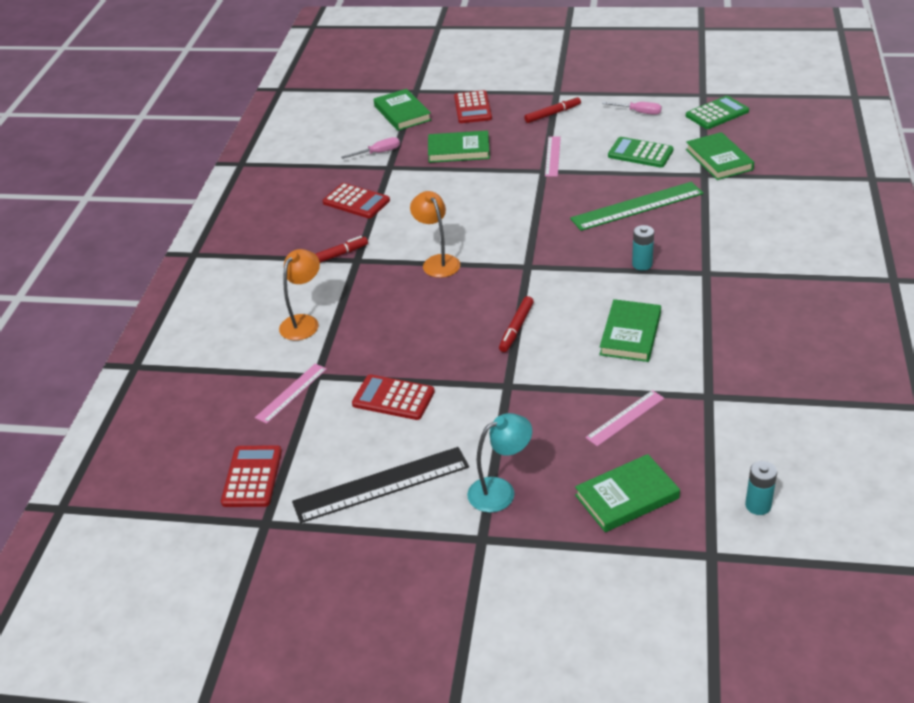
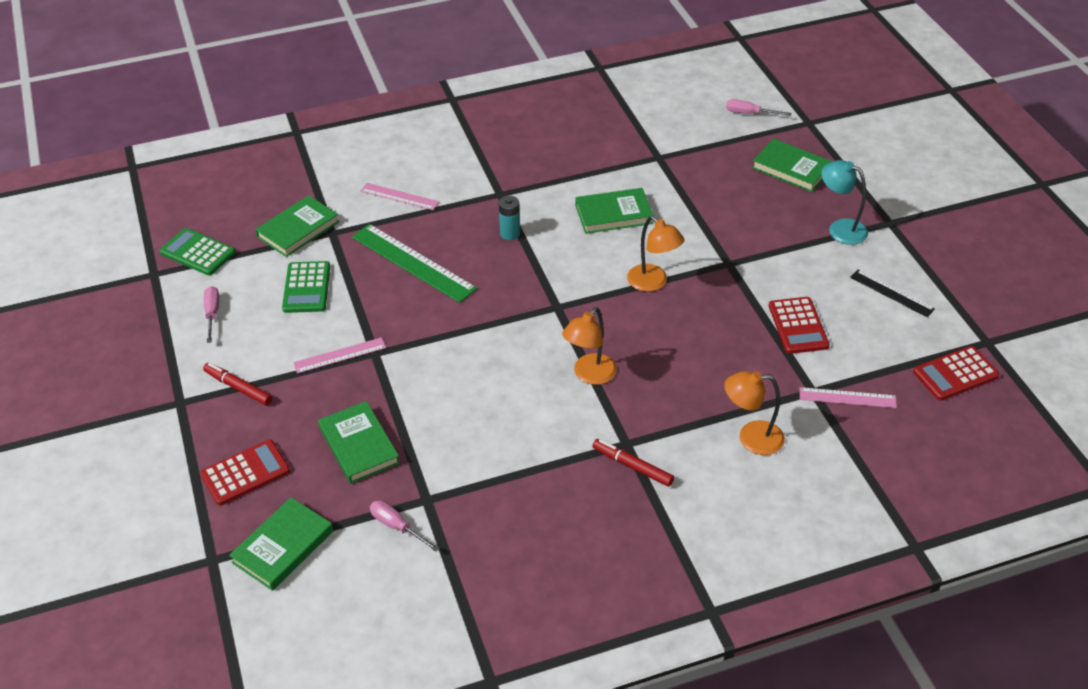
camera: 120 degrees left, 5 degrees up
black ruler [292,447,469,523] -> black ruler [850,269,935,317], size x0.57
red calculator [323,183,390,218] -> none
red marker [499,296,534,352] -> orange lamp [627,216,685,292]
pink ruler [585,390,665,446] -> pink ruler moved to [361,183,439,210]
turquoise battery [745,461,777,515] -> pink screwdriver [726,99,791,116]

